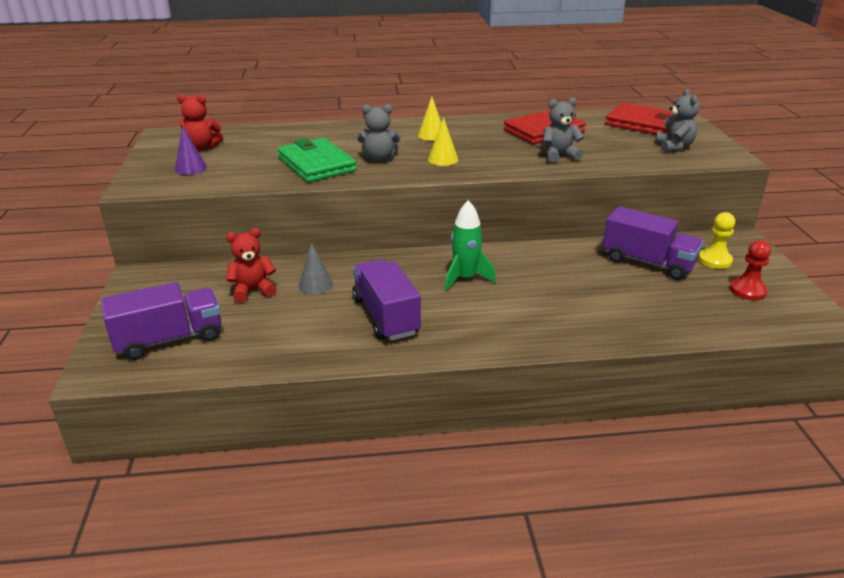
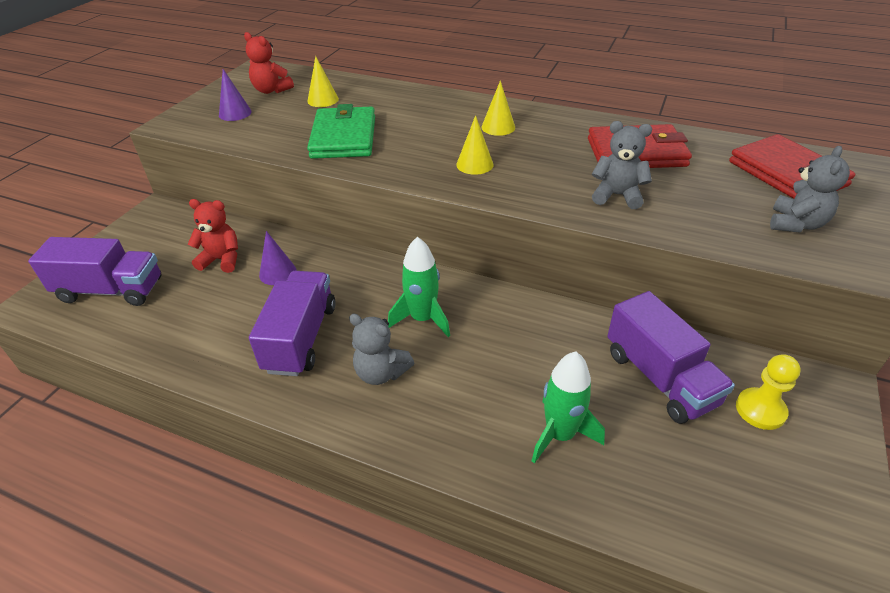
camera: 30 degrees right, 10 degrees up
grey cone [299,242,333,294] -> purple cone [259,231,297,285]
grey teddy bear [358,104,400,162] -> grey teddy bear moved to [349,314,414,385]
red pawn [730,240,771,300] -> none
none -> yellow cone [307,56,339,107]
none -> green rocket [532,352,605,464]

